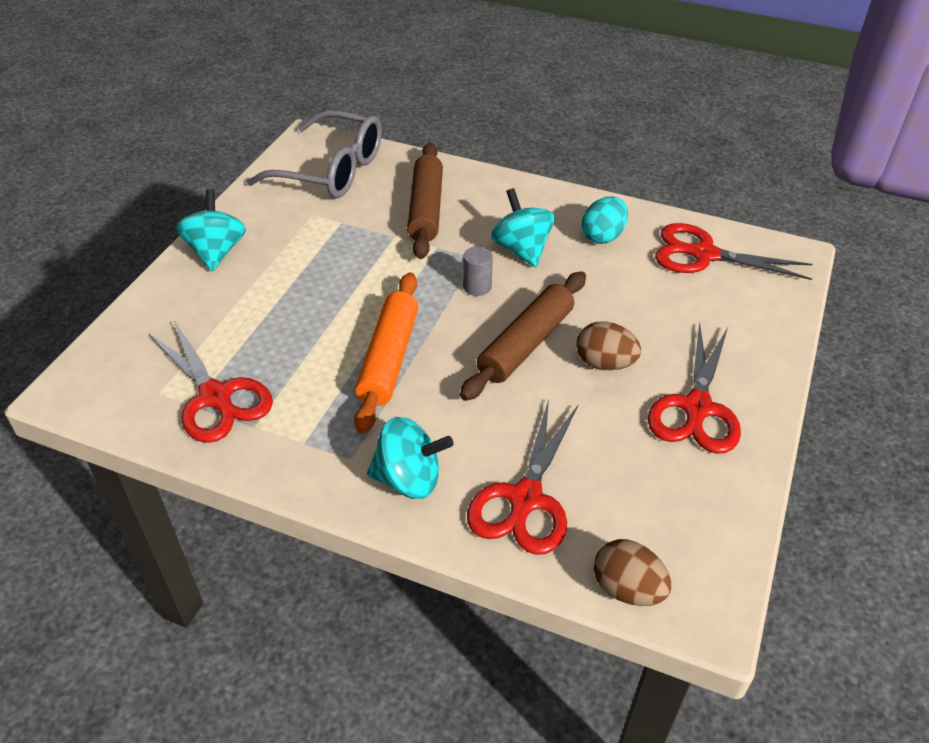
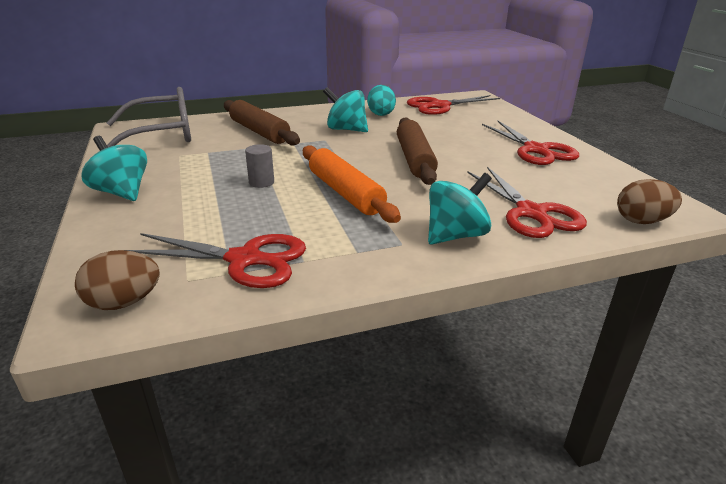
camera: 40 degrees left, 15 degrees down
grey cylinder [463,246,493,296] -> grey cylinder moved to [245,144,274,188]
brown egg [576,321,641,370] -> brown egg moved to [75,250,160,310]

